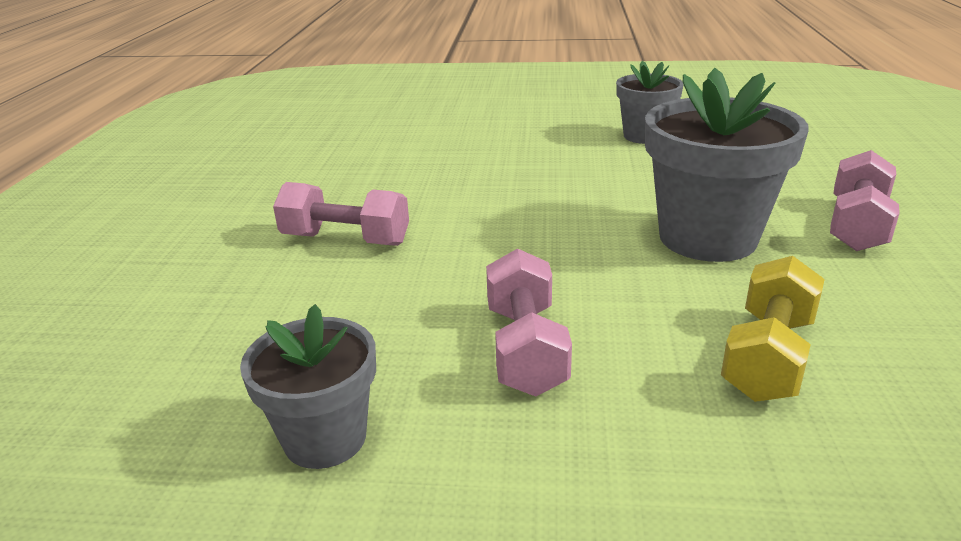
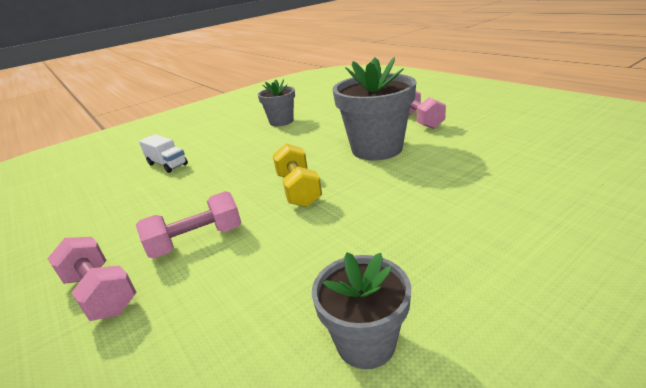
camera: 40 degrees left, 0 degrees up
pink dumbbell [486,248,572,397] -> pink dumbbell moved to [47,237,136,321]
yellow dumbbell [721,256,825,402] -> yellow dumbbell moved to [273,143,322,207]
none -> white truck [139,134,188,173]

